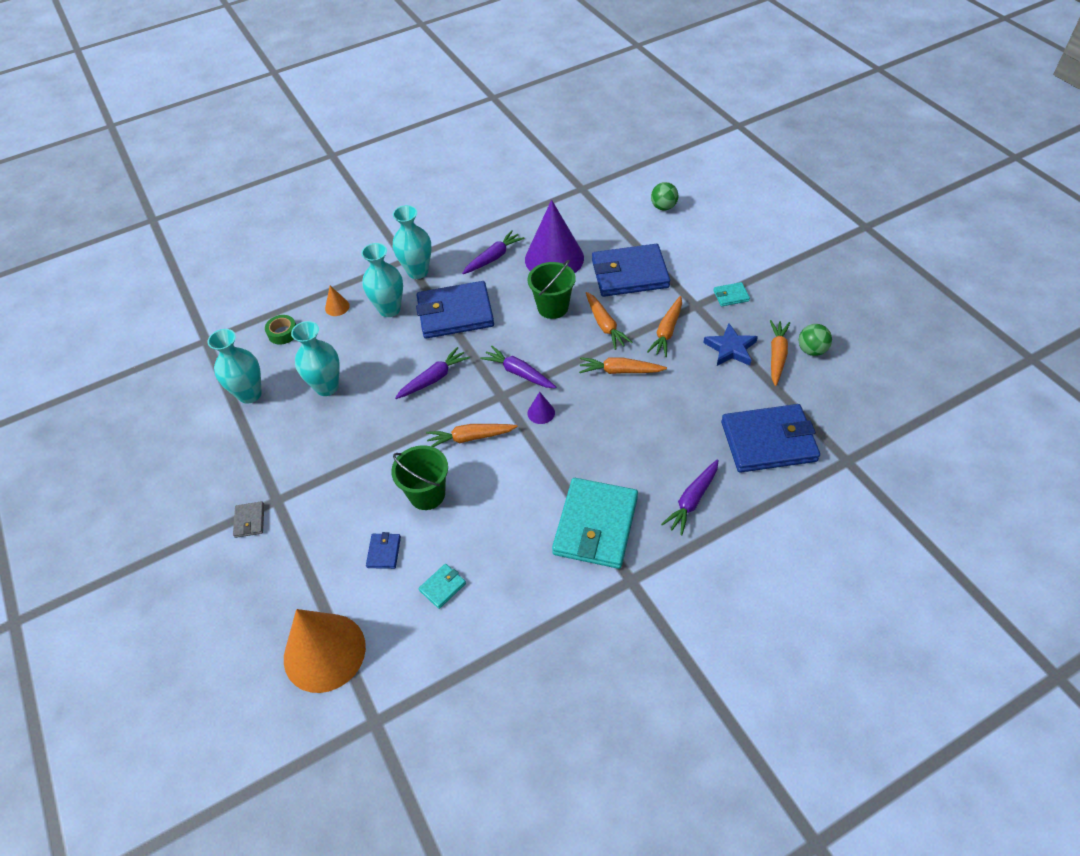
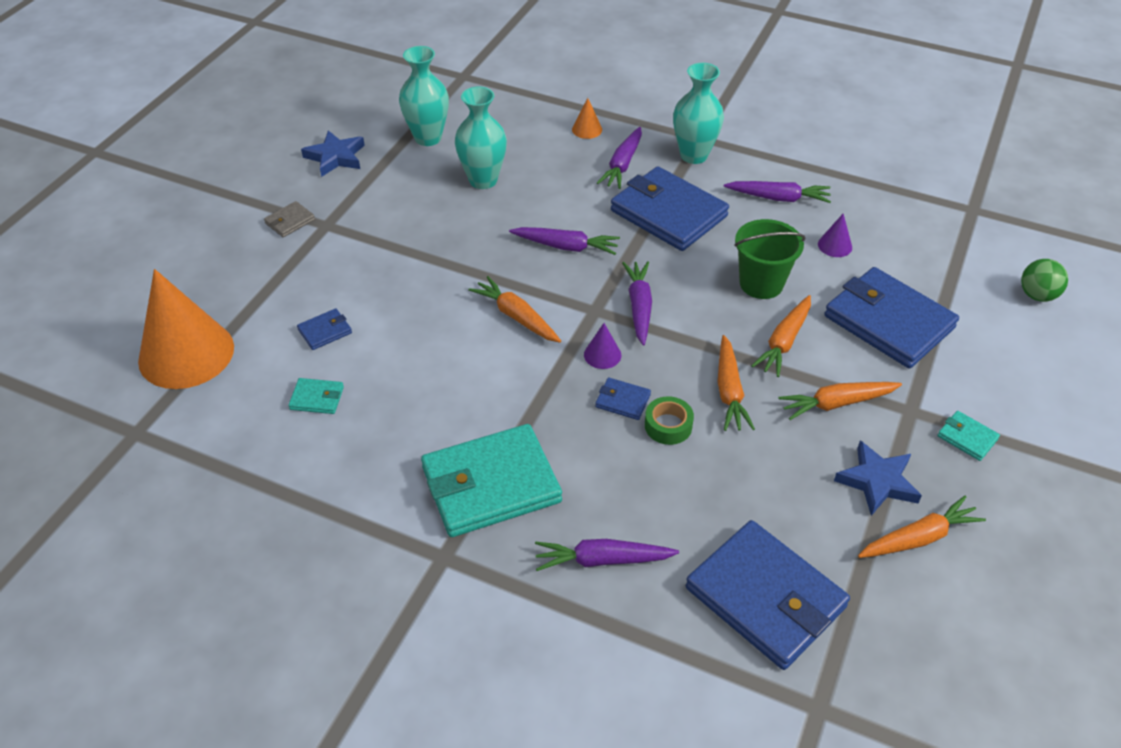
camera: 50 degrees right, 5 degrees down
green tape [265,315,296,345] -> green tape moved to [645,396,694,445]
turquoise vase [361,243,403,317] -> purple carrot [597,127,642,189]
green bucket [391,445,448,510] -> none
purple cone [525,200,584,273] -> purple cone [818,214,852,257], size x0.40
orange carrot [579,357,667,374] -> orange carrot turned 150 degrees counterclockwise [718,335,755,431]
green ball [799,324,832,356] -> none
none -> blue star [301,130,365,177]
none -> blue wallet [595,377,651,420]

